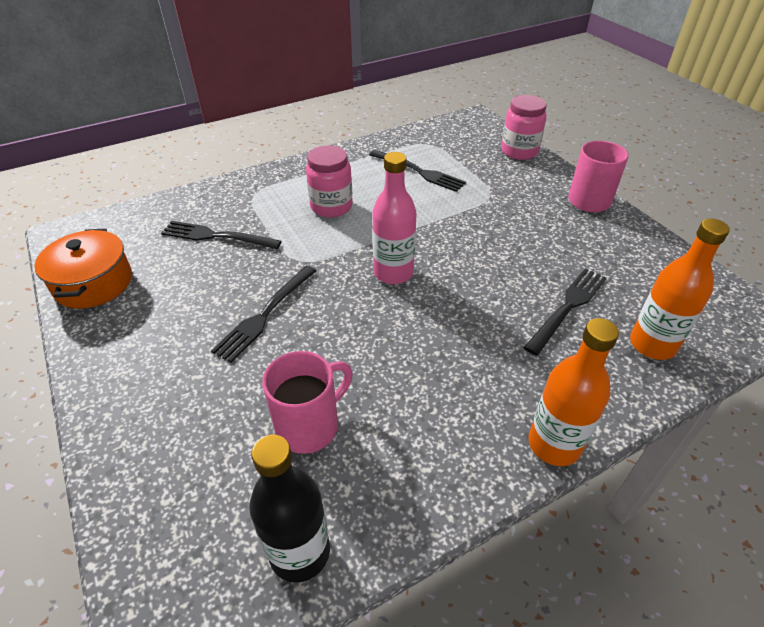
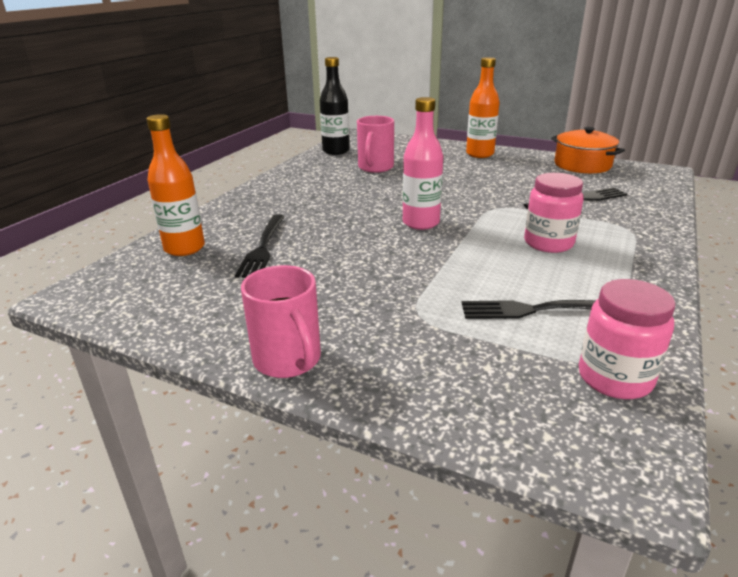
camera: 145 degrees right, 15 degrees down
black fork [211,266,316,363] -> none
pink jar [501,95,547,160] -> pink jar moved to [579,279,675,399]
orange bottle [528,318,619,466] -> orange bottle moved to [466,57,500,158]

